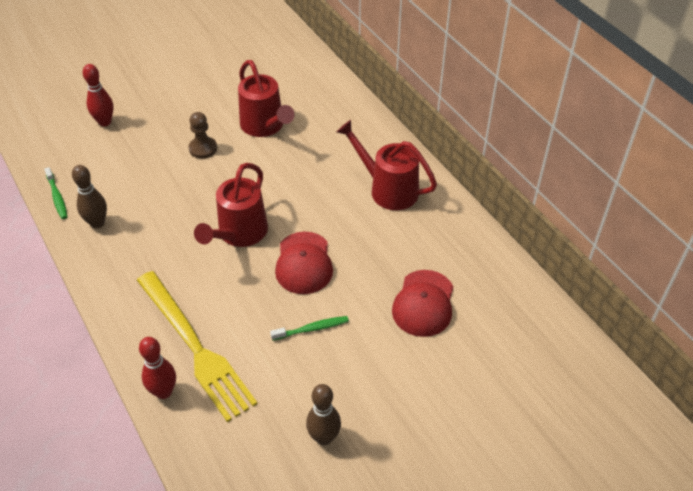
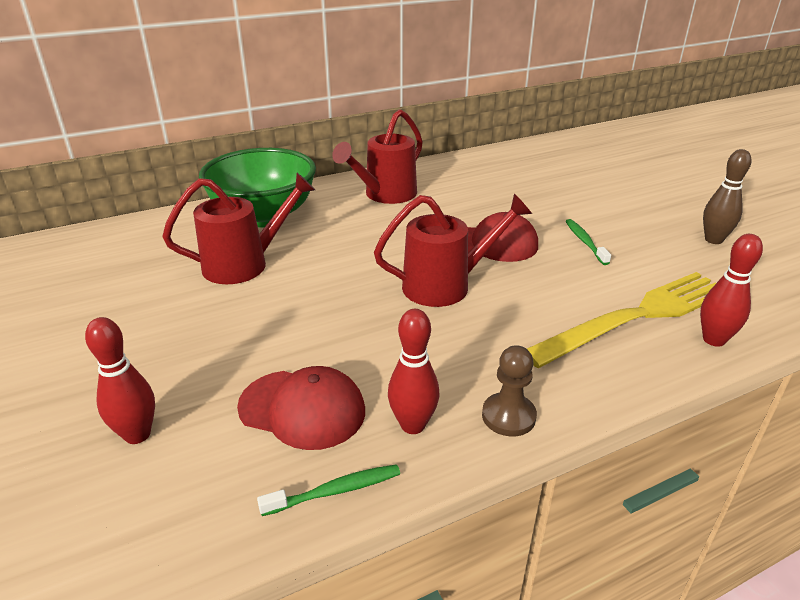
camera: 85 degrees left, 15 degrees down
brown bowling pin [72,165,107,228] -> red bowling pin [388,309,440,434]
brown pawn [189,112,217,159] -> brown pawn moved to [482,345,537,437]
red watering can [194,163,268,247] -> red watering can turned 45 degrees counterclockwise [374,194,532,307]
red cap [392,270,453,337] -> red cap moved to [237,366,365,450]
none -> green bowl [199,148,316,227]

